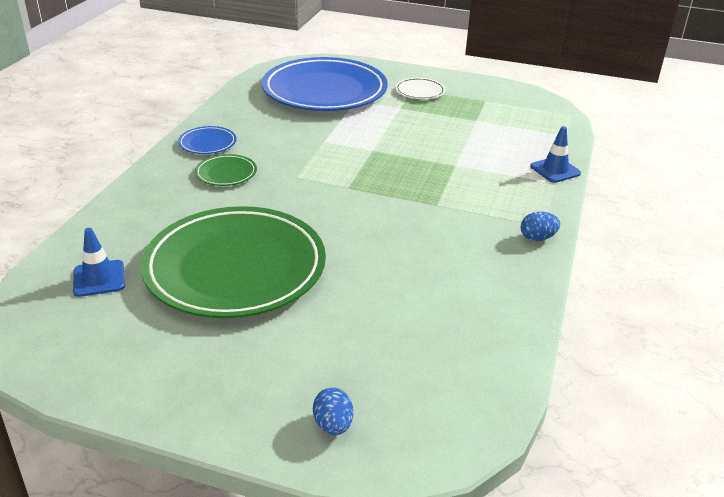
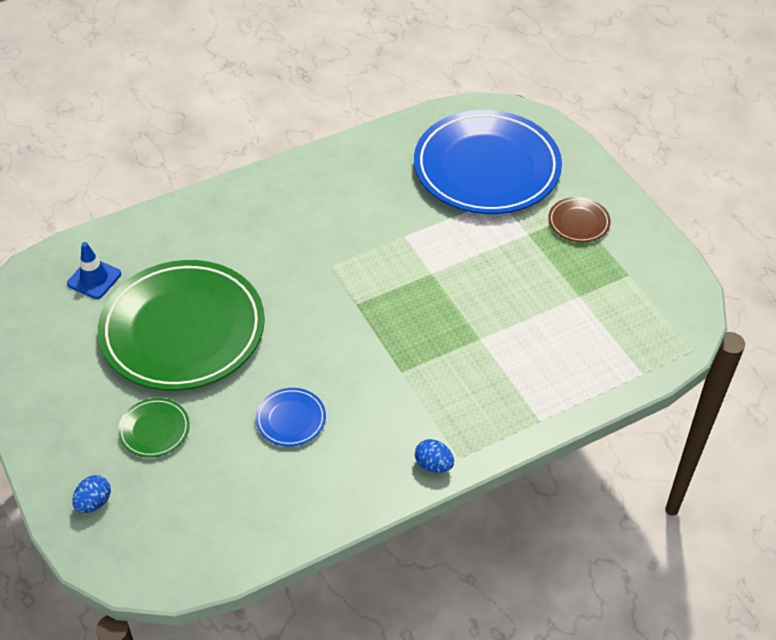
camera: 45 degrees right, 15 degrees up
blue plate [178,126,237,154] -> blue plate moved to [255,388,326,447]
green plate [195,154,257,186] -> green plate moved to [118,398,190,458]
white plate [395,78,445,99] -> brown plate [548,197,611,242]
blue traffic cone [530,126,581,183] -> none

